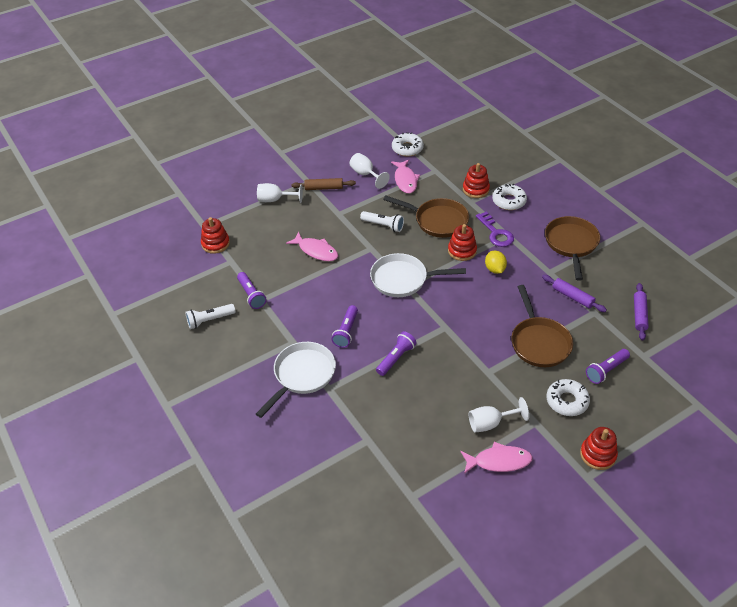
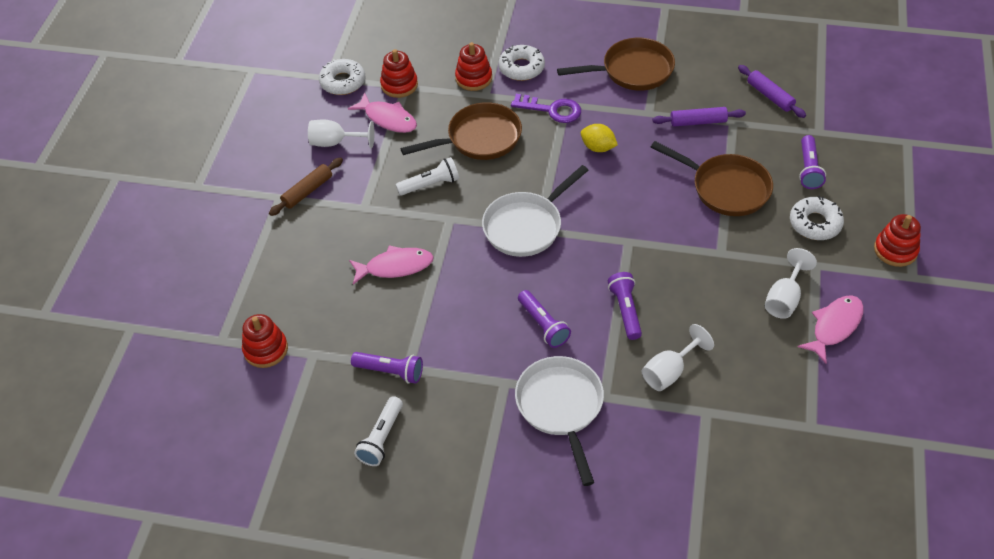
camera: 45 degrees left, 5 degrees up
white goblet [257,183,303,203] -> white goblet moved to [642,324,714,391]
red stacking toy [448,224,477,261] -> red stacking toy moved to [380,49,418,98]
brown pan [545,216,600,281] -> brown pan turned 120 degrees clockwise [557,38,675,91]

